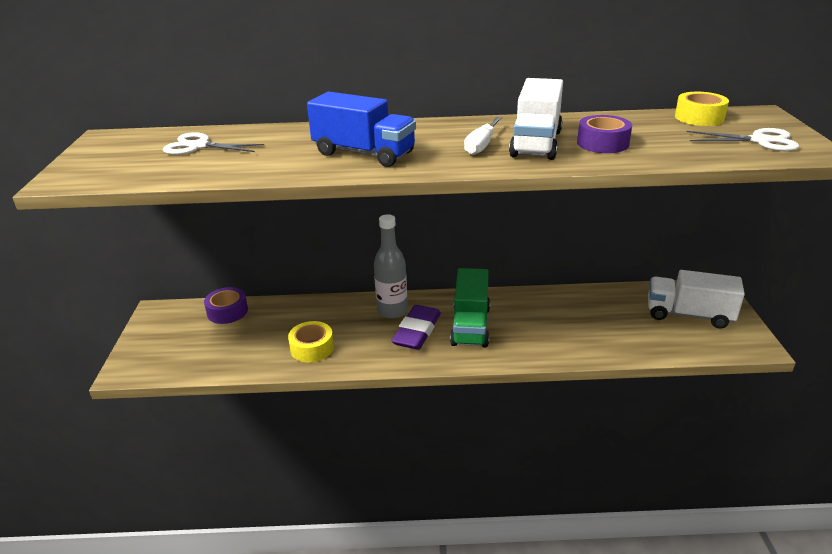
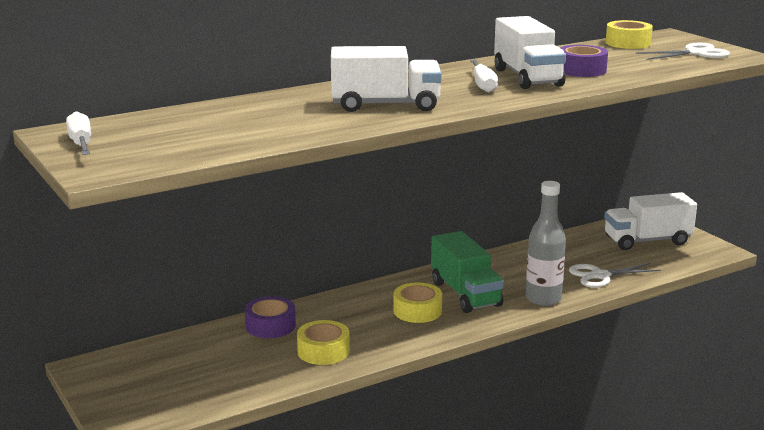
camera: 30 degrees left, 10 degrees down
white scissors [163,132,264,155] -> white scissors moved to [569,263,661,288]
purple tape [204,287,248,324] -> purple tape moved to [245,296,296,338]
blue truck [307,92,416,167] -> white truck [331,46,442,112]
grey bottle [374,214,407,319] -> grey bottle moved to [526,181,566,306]
purple eraser [391,305,441,350] -> yellow tape [393,283,442,323]
none -> white screwdriver [66,111,91,155]

